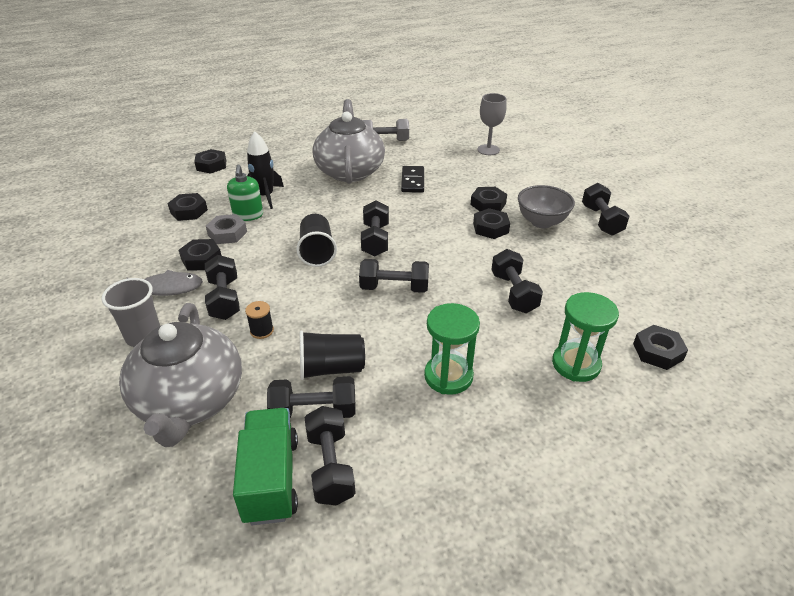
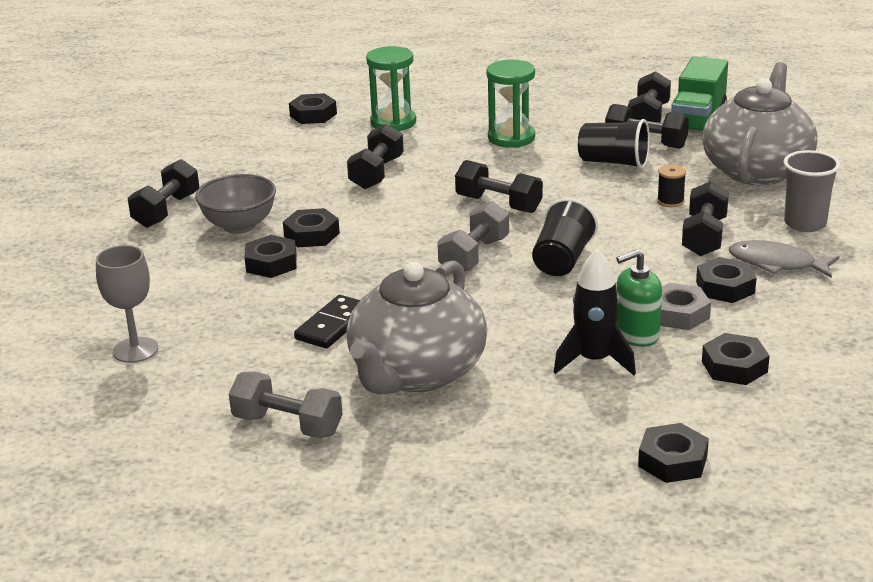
camera: 150 degrees left, 10 degrees down
green soap dispenser [227,165,263,221] -> green soap dispenser turned 135 degrees counterclockwise [616,249,662,347]
black dumbbell [361,201,389,256] -> grey dumbbell [437,201,509,272]

